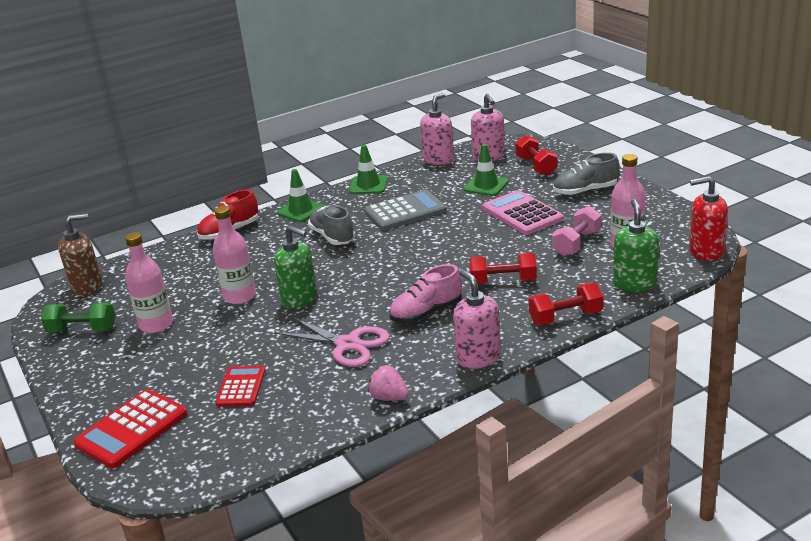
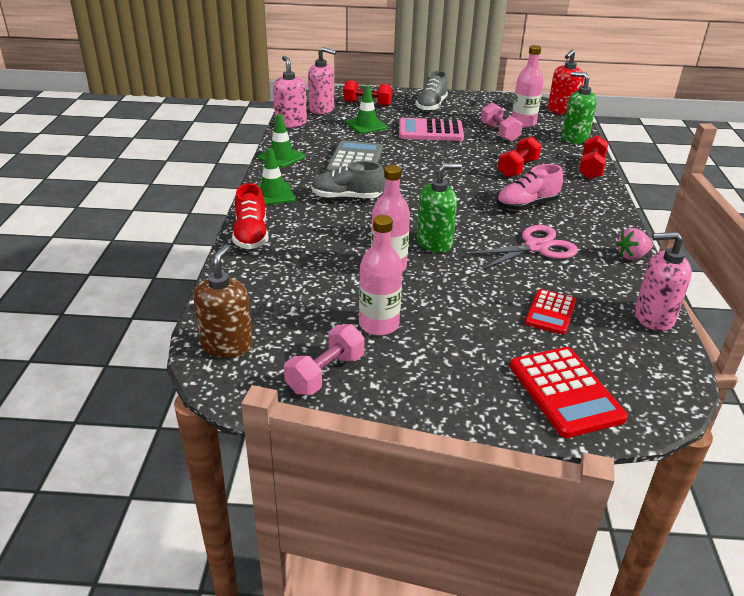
camera: 60 degrees left, 5 degrees up
green dumbbell [41,303,115,333] -> pink dumbbell [284,324,365,395]
red calculator [215,366,266,407] -> red calculator turned 105 degrees counterclockwise [525,289,577,335]
pink shoe [389,264,462,323] -> pink shoe turned 60 degrees clockwise [497,164,563,211]
pink soap dispenser [453,270,501,369] -> pink soap dispenser moved to [635,232,692,331]

